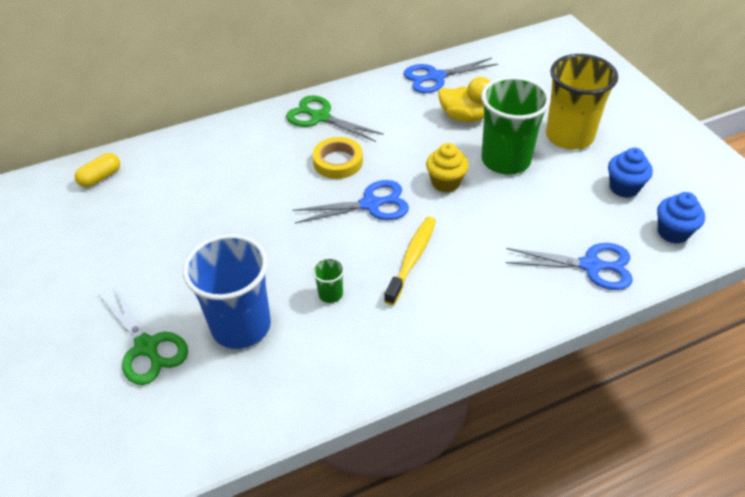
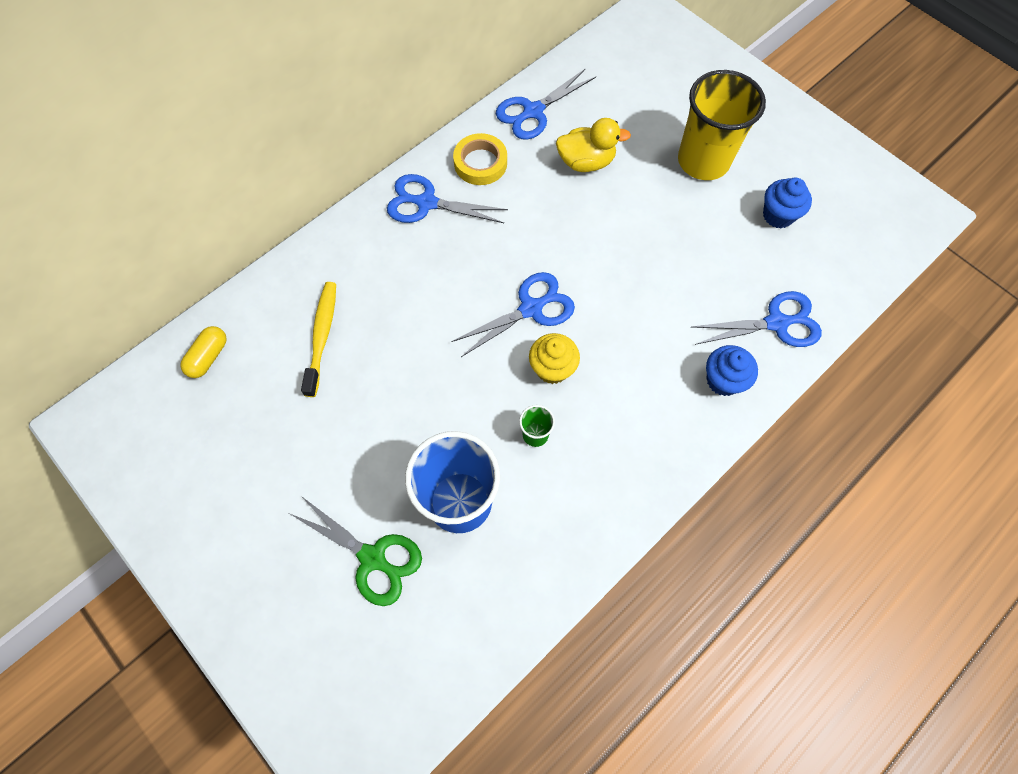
camera: 20 degrees left, 20 degrees up
green scissors [286,95,384,142] -> blue scissors [387,174,508,223]
yellow tape [313,137,363,179] -> yellow tape moved to [453,133,507,185]
yellow toothbrush [384,217,436,305] -> yellow toothbrush moved to [301,282,336,397]
yellow cupcake [426,143,469,193] -> yellow cupcake moved to [529,333,580,384]
green cup [481,76,551,174] -> none
blue cupcake [657,192,705,244] -> blue cupcake moved to [706,345,758,396]

